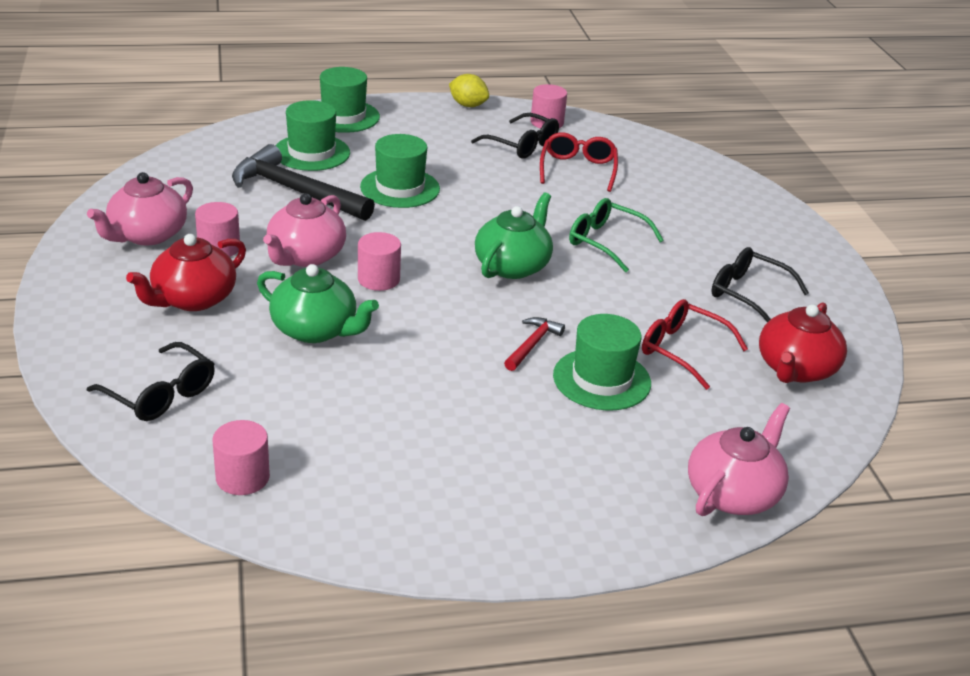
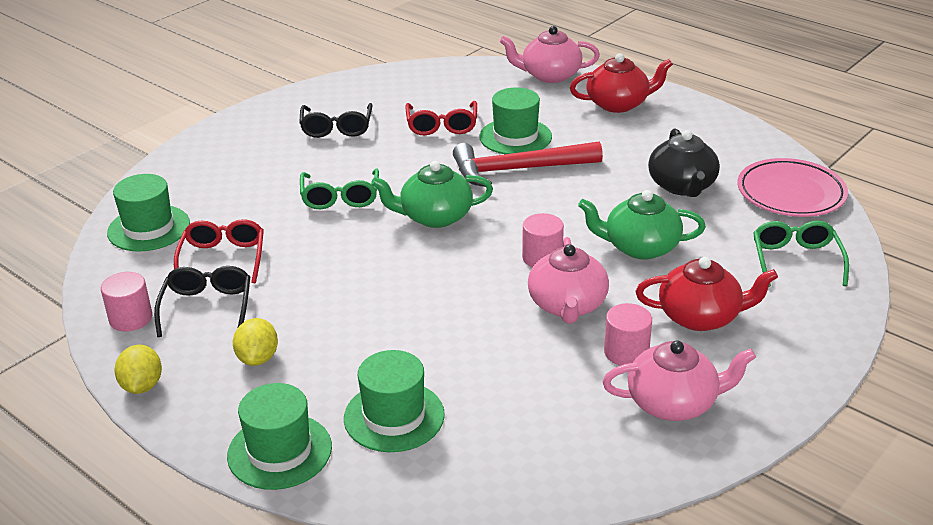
camera: 125 degrees left, 0 degrees up
black glasses [87,342,215,421] -> green glasses [753,221,849,287]
pink cylinder [212,420,270,495] -> pink plate [737,158,848,217]
black hammer [232,144,375,221] -> none
green teapot [257,264,379,343] -> green teapot turned 75 degrees counterclockwise [578,190,706,260]
pink teapot [263,193,346,267] -> pink teapot turned 105 degrees clockwise [528,237,609,324]
green hat [360,134,440,208] -> green hat moved to [107,174,190,252]
red hammer [504,317,565,371] -> red hammer [453,141,603,187], size x2.08
red glasses [540,132,618,192] -> red glasses turned 120 degrees clockwise [174,219,264,283]
red teapot [759,302,847,383] -> red teapot moved to [570,53,673,113]
none -> yellow lemon [233,318,278,366]
none -> black teapot [648,129,720,197]

